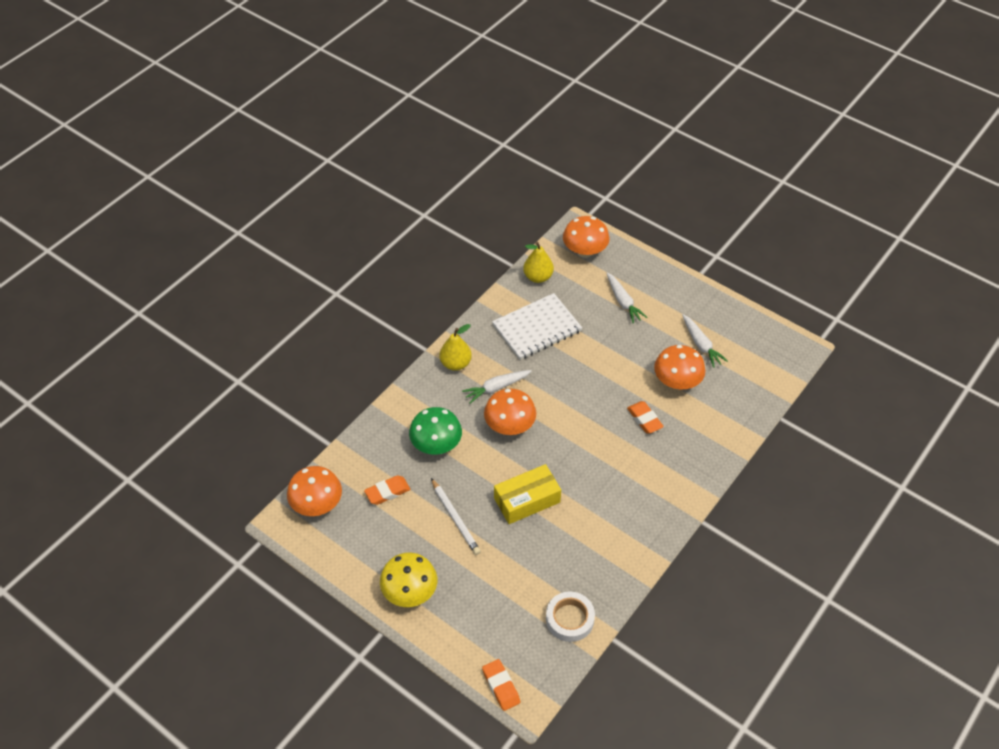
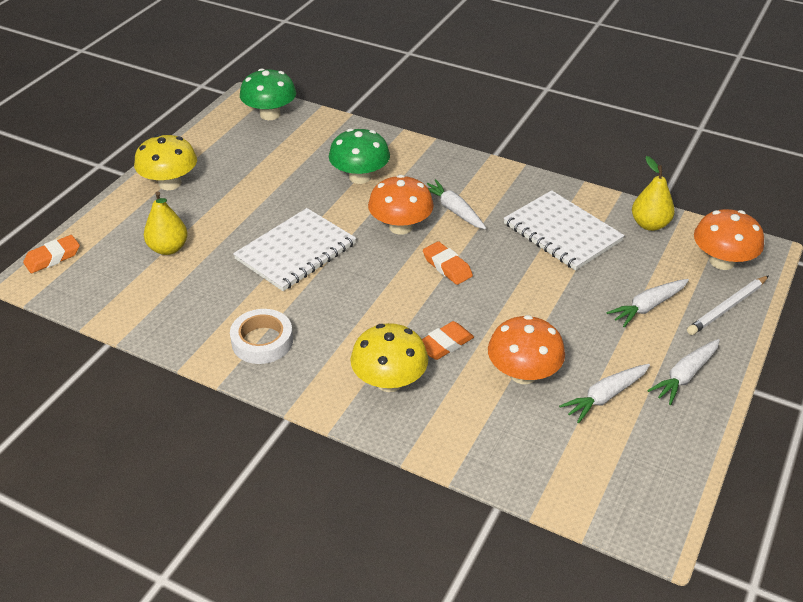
camera: 80 degrees right, 10 degrees down
orange mushroom [287,466,342,516] -> green mushroom [240,68,296,120]
orange eraser [364,475,410,505] -> orange eraser moved to [423,241,473,285]
white pencil [431,478,481,555] -> white pencil moved to [687,275,769,335]
yellow pear [440,324,472,371] -> yellow pear moved to [144,191,188,255]
yellow box [494,464,561,524] -> white notebook [233,208,356,291]
white tape [546,591,595,642] -> white tape moved to [230,309,293,364]
none -> yellow mushroom [350,323,428,392]
none -> white carrot [647,339,720,405]

